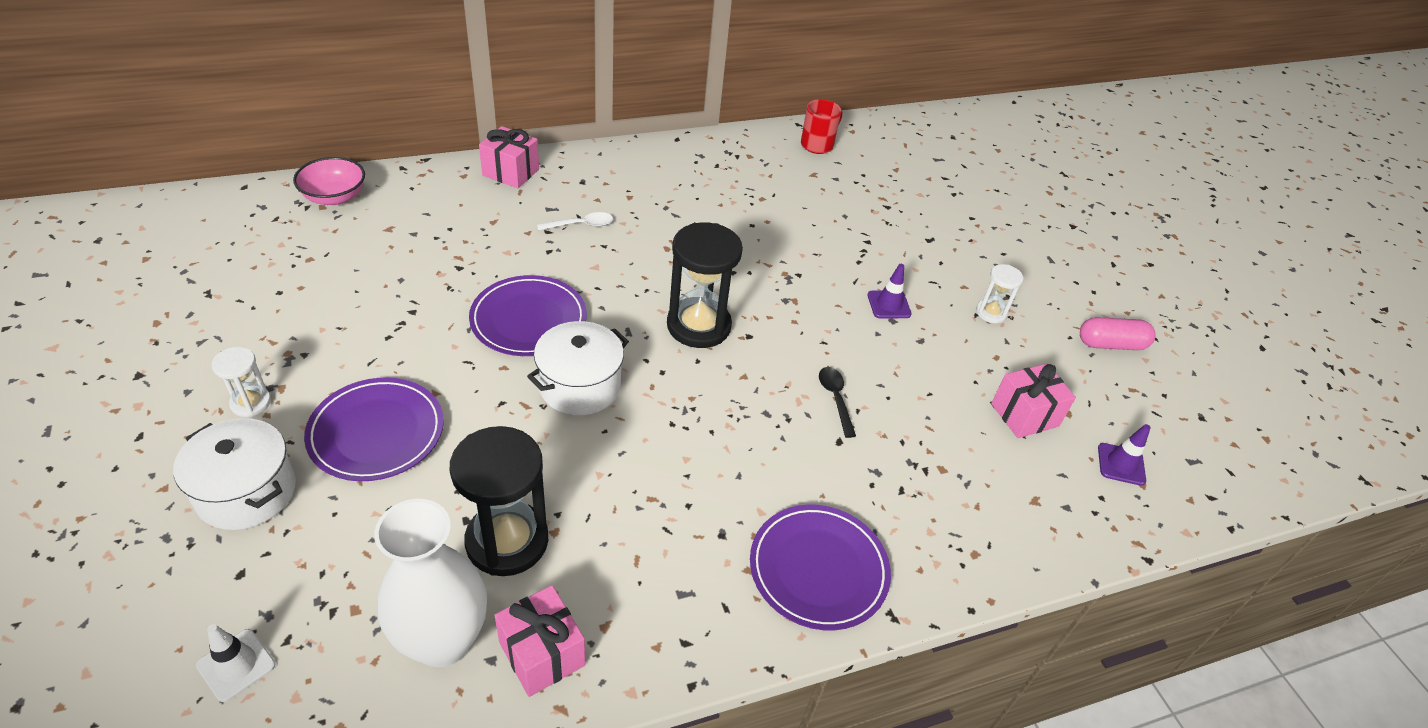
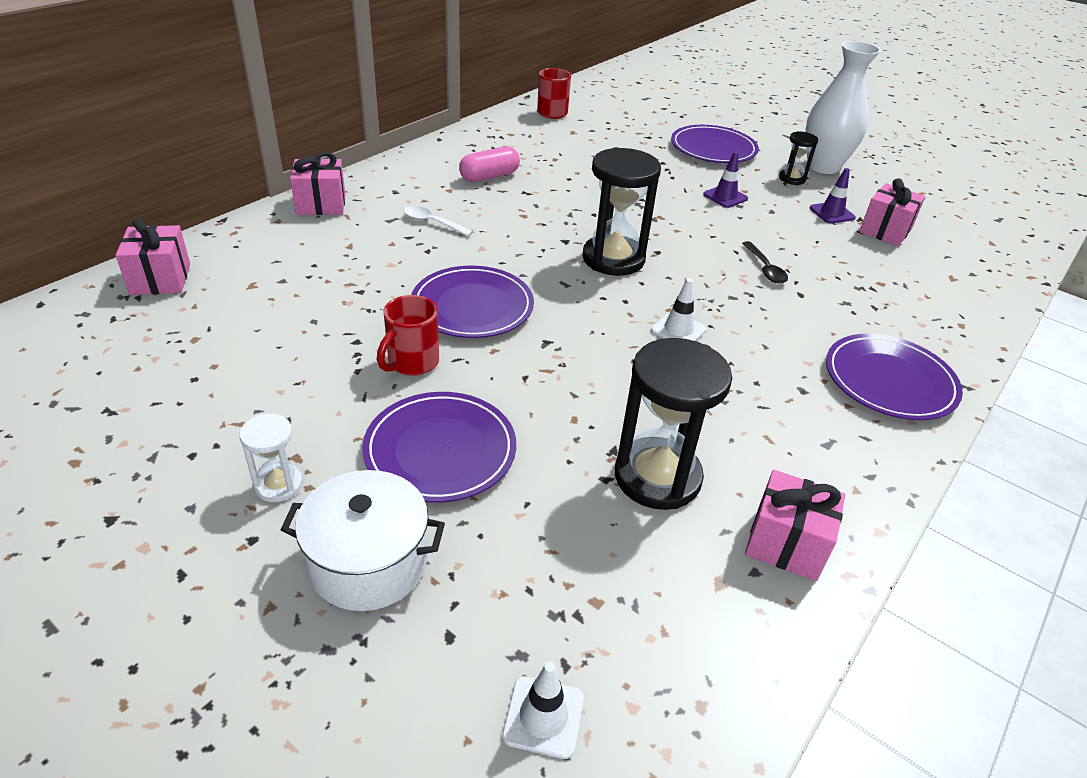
camera: 30 degrees left, 5 degrees down
pink bowl [293,157,365,205] -> pink gift [116,218,190,295]
white vase [374,499,487,667] -> white vase moved to [805,41,881,174]
white pot [527,321,629,415] -> none
white spoon [537,212,613,231] -> white spoon turned 105 degrees counterclockwise [403,206,473,236]
black spoon [819,367,856,438] -> black spoon turned 150 degrees counterclockwise [742,241,788,283]
white hourglass [976,264,1024,323] -> black hourglass [779,131,818,185]
pink capsule [1080,317,1155,350] -> pink capsule moved to [459,146,520,182]
purple traffic cone [1098,424,1151,486] -> purple traffic cone moved to [810,168,856,224]
none -> red mug [377,295,439,376]
none -> white traffic cone [651,278,707,341]
none -> purple plate [671,125,759,163]

